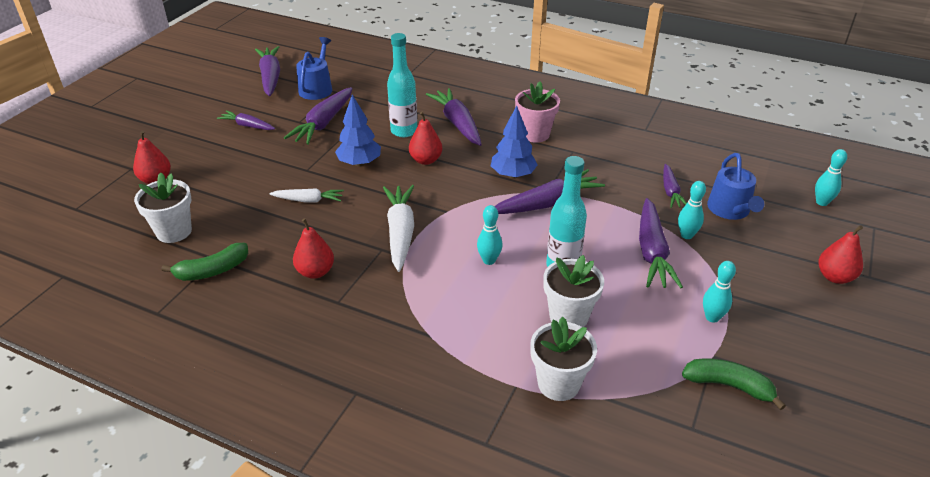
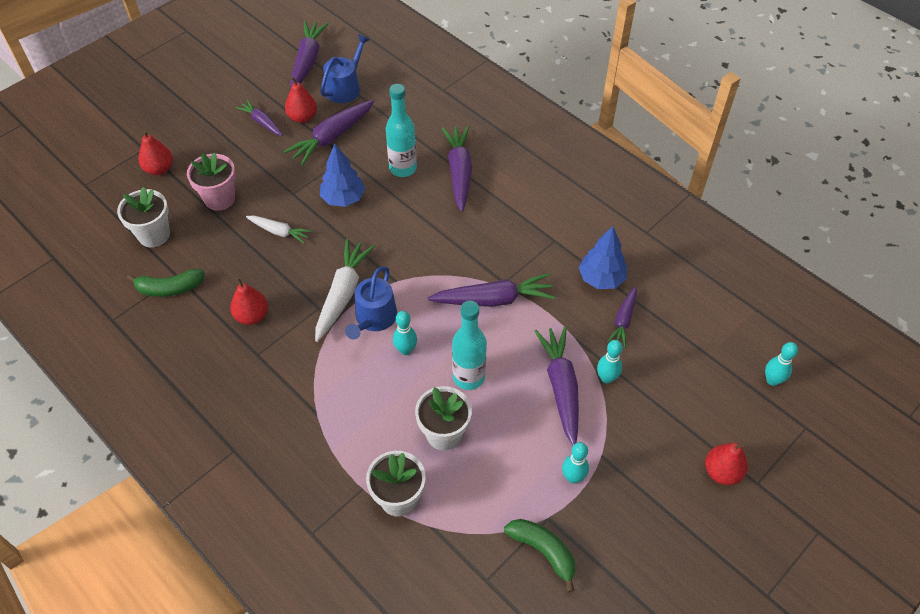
camera: 20 degrees right, 15 degrees up
red pear [409,112,442,165] -> red pear moved to [285,77,317,123]
blue tree [491,106,538,179] -> blue tree moved to [579,226,627,289]
pink flower pot [515,81,560,143] -> pink flower pot moved to [187,152,236,211]
purple carrot [639,198,683,288] -> purple carrot turned 150 degrees clockwise [535,326,579,445]
blue watering can [707,153,764,220] -> blue watering can moved to [345,266,397,340]

